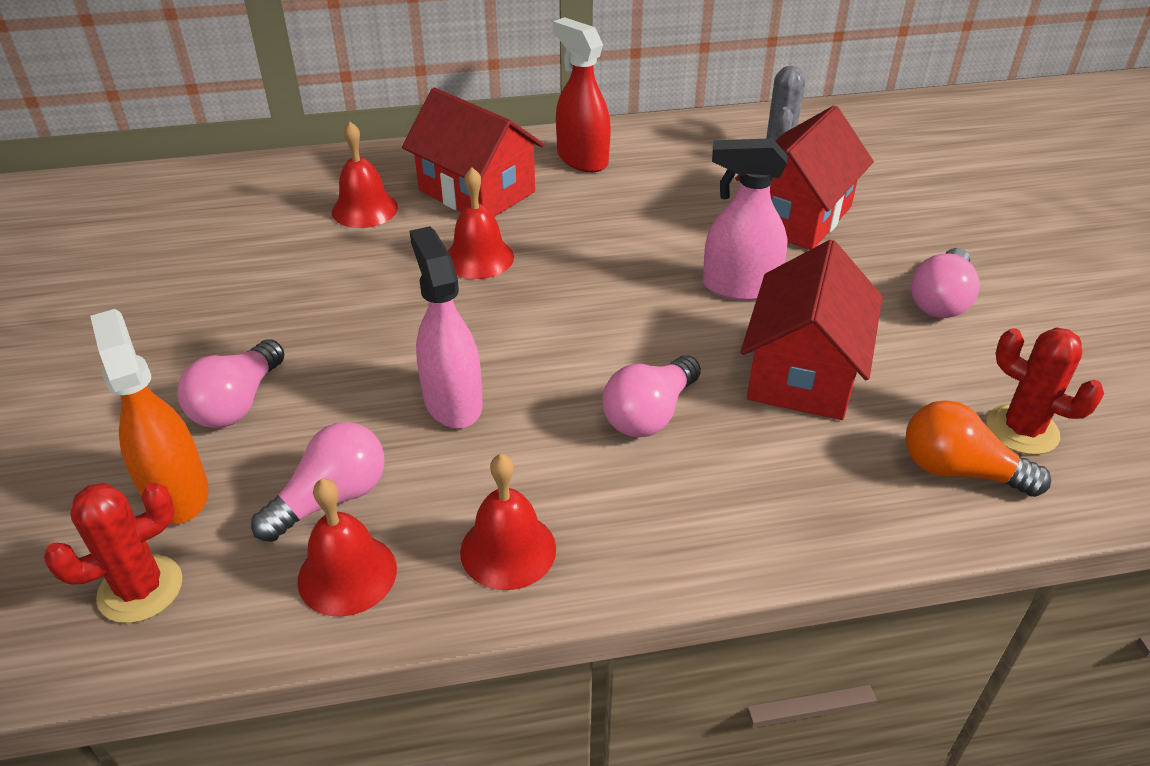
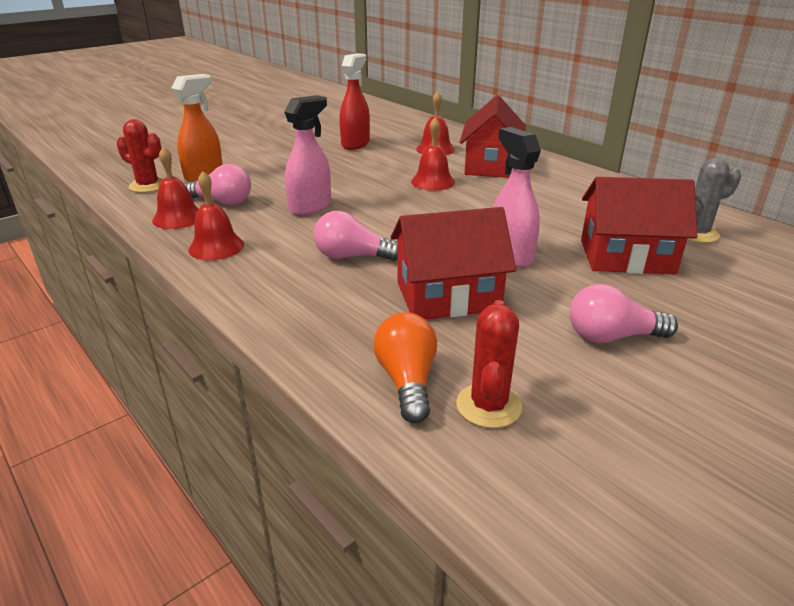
camera: 60 degrees right, 10 degrees down
pink light bulb [177,339,284,428] -> none
red spray bottle [553,17,611,172] -> red spray bottle moved to [339,53,370,150]

